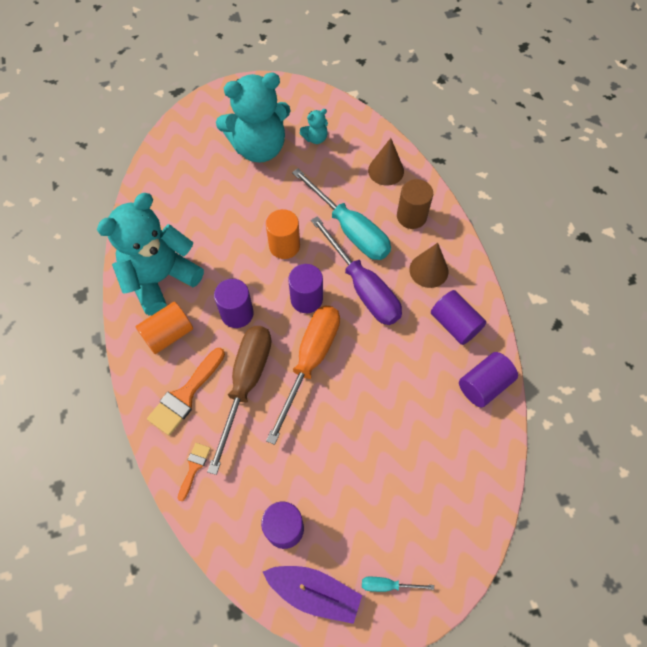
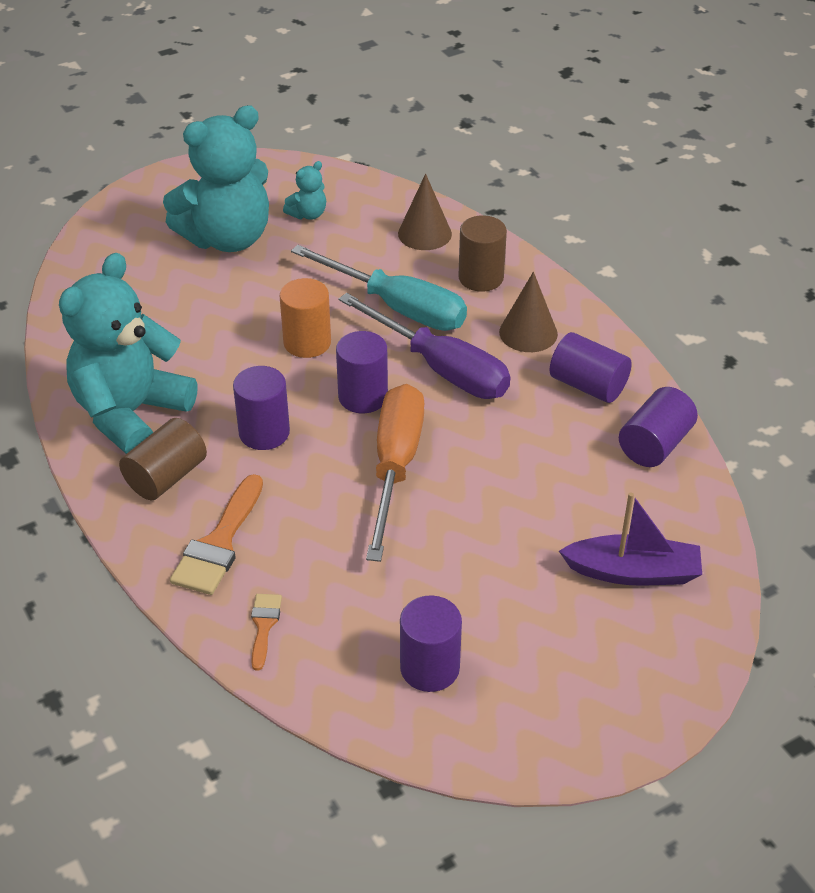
camera: 15 degrees left, 20 degrees down
orange cylinder [135,302,193,354] -> brown cylinder [119,418,207,500]
brown screwdriver [207,326,272,475] -> none
purple boat [263,566,362,624] -> purple boat moved to [559,492,702,586]
turquoise screwdriver [362,577,434,592] -> none

